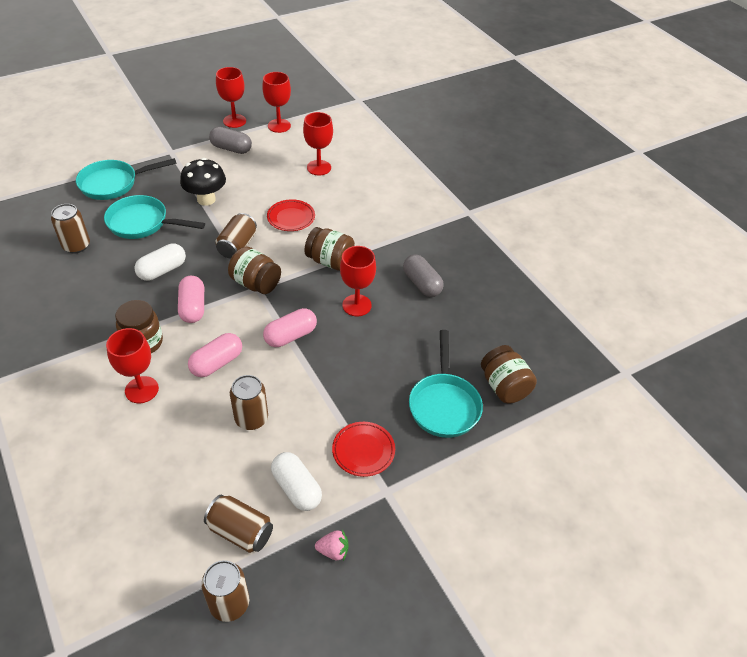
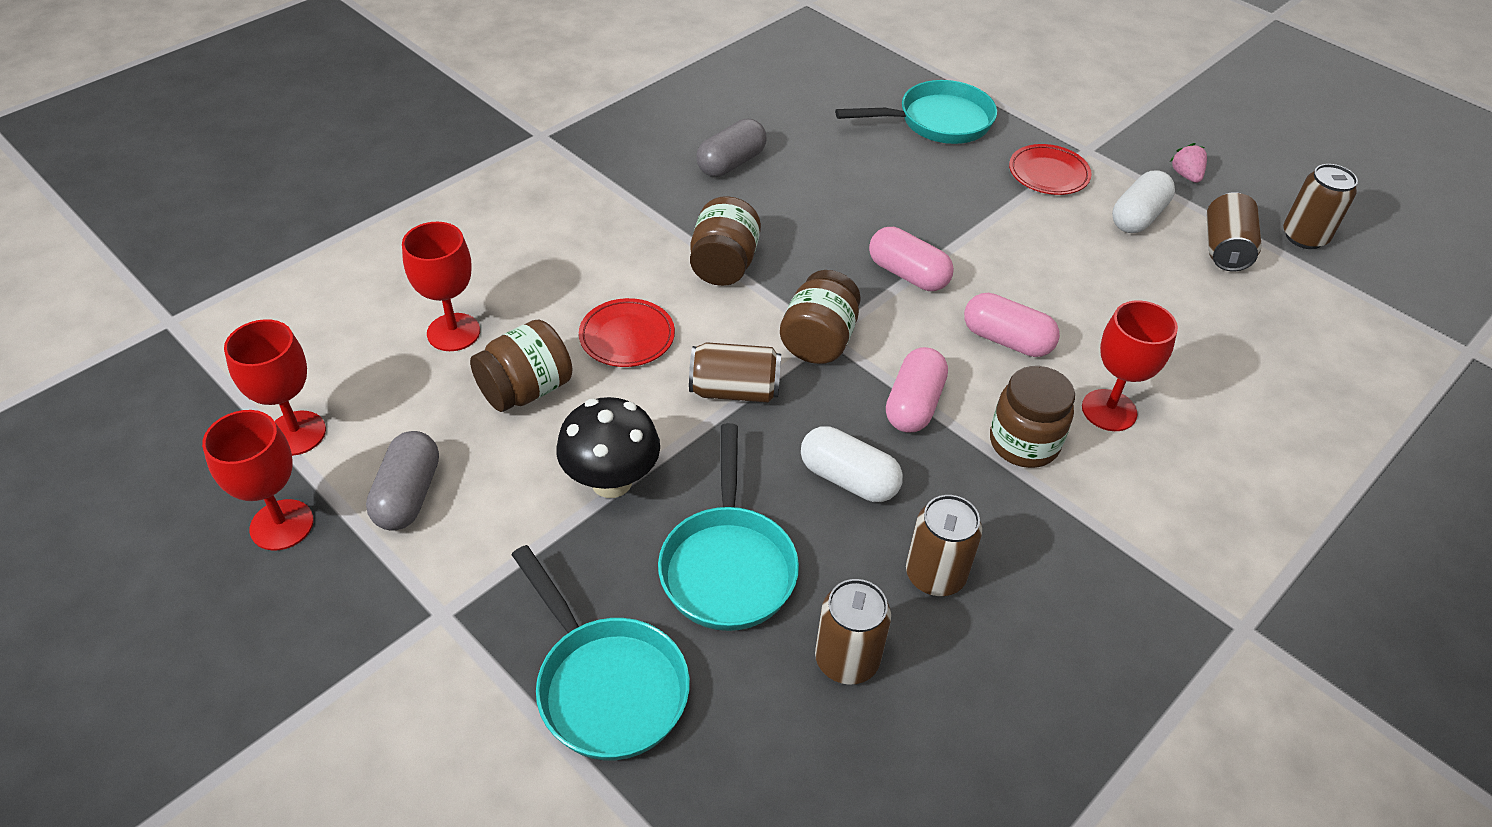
camera: 105 degrees left, 0 degrees up
pink capsule [178,276,204,323] -> pink capsule turned 45 degrees counterclockwise [886,347,948,432]
brown can [230,375,268,430] -> brown can moved to [906,495,982,596]
red goblet [340,246,376,316] -> none
brown jar [481,345,537,404] -> brown jar moved to [470,320,572,412]

